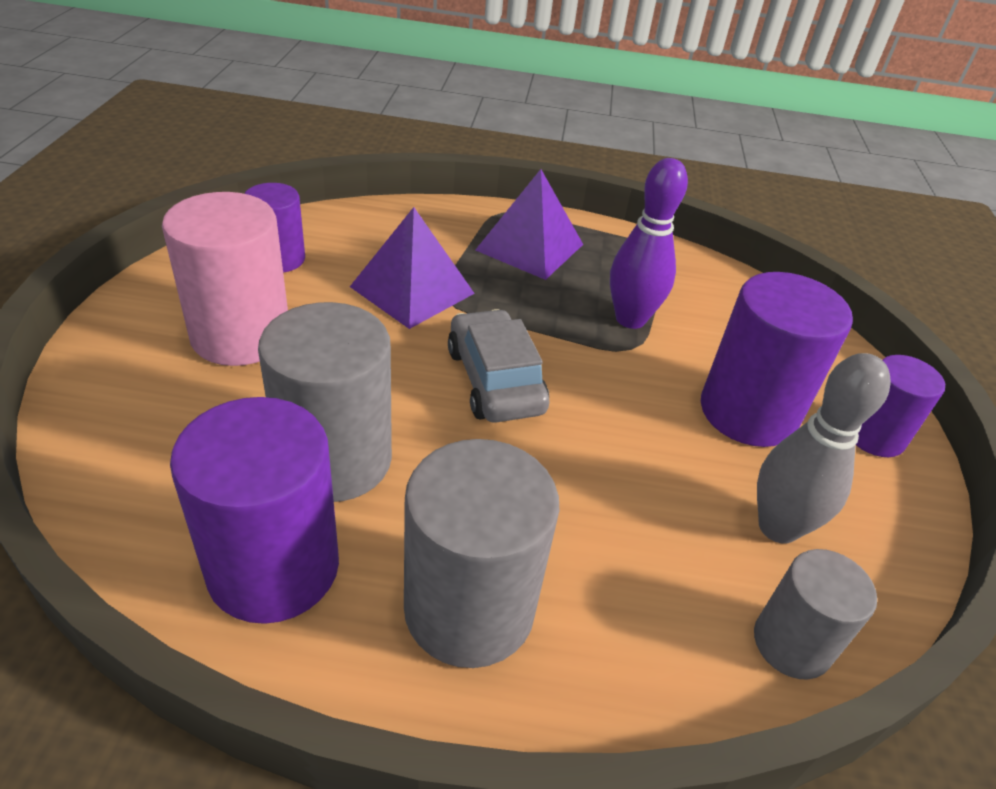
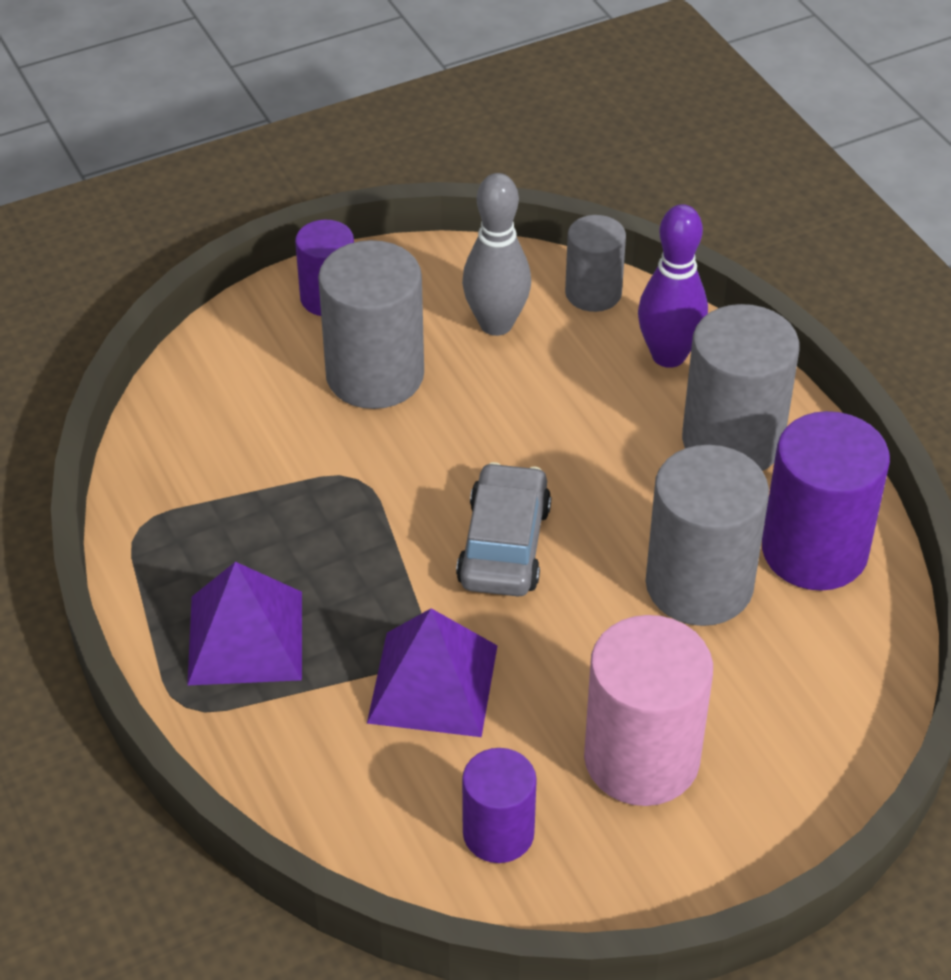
camera: 120 degrees left, 5 degrees up
grey car [448,309,550,423] -> grey car turned 150 degrees clockwise [456,462,551,596]
purple bowling pin [610,158,688,329] -> purple bowling pin moved to [638,204,708,368]
purple cylinder [701,272,853,447] -> grey cylinder [318,240,424,409]

